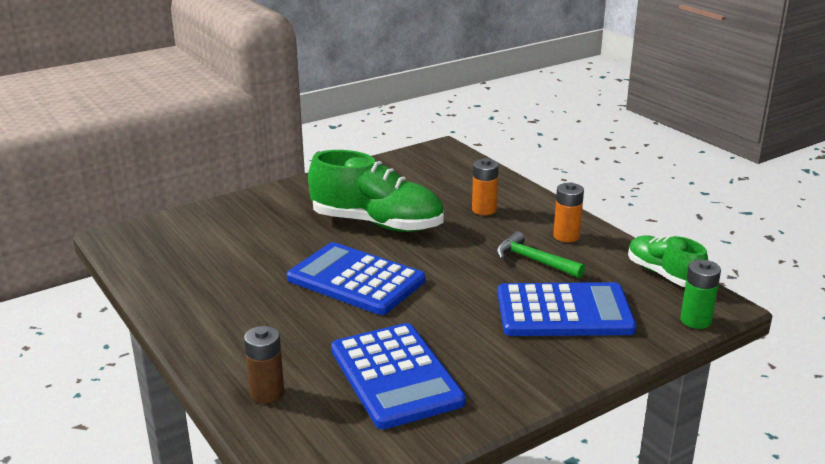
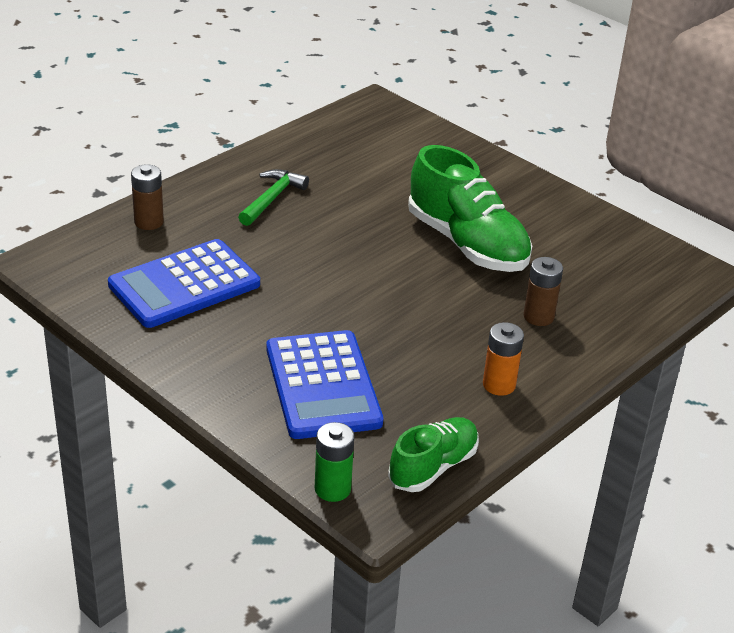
camera: 75 degrees right, 10 degrees up
blue calculator [287,242,425,315] -> none
green shoe [308,150,444,232] -> green shoe turned 45 degrees counterclockwise [408,145,532,272]
orange battery [472,158,499,215] -> brown battery [524,257,563,326]
green hammer [496,231,585,278] -> green hammer moved to [238,169,309,226]

